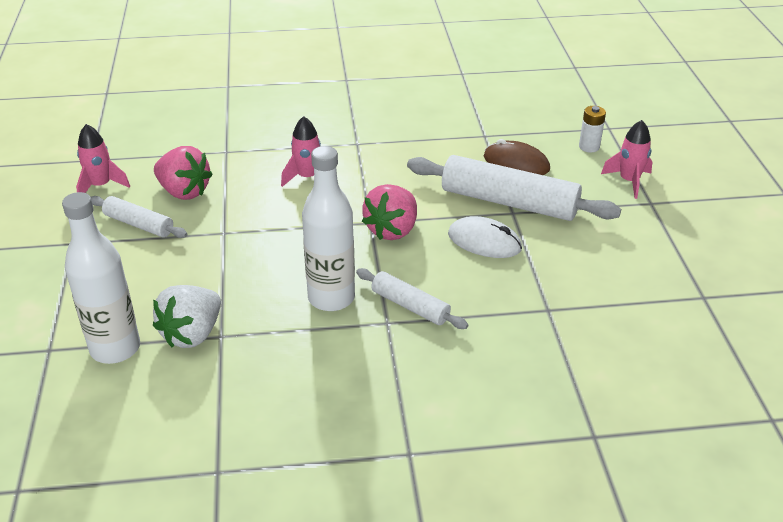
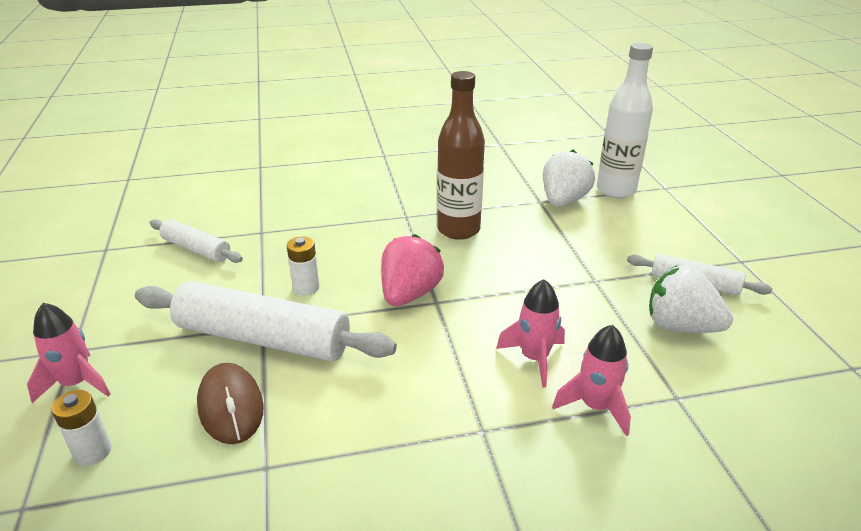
camera: 175 degrees right, 5 degrees down
pink rocket [76,124,130,193] -> pink rocket moved to [552,325,631,436]
pink strawberry [154,146,213,200] -> white strawberry [649,265,733,333]
white bottle [302,146,355,311] -> brown bottle [437,71,485,240]
white rolling pin [356,268,469,329] -> white rolling pin moved to [150,219,243,263]
white mouse [448,216,522,258] -> white battery [287,236,320,295]
brown mouse [484,139,550,175] -> brown mouse turned 45 degrees clockwise [197,363,264,444]

